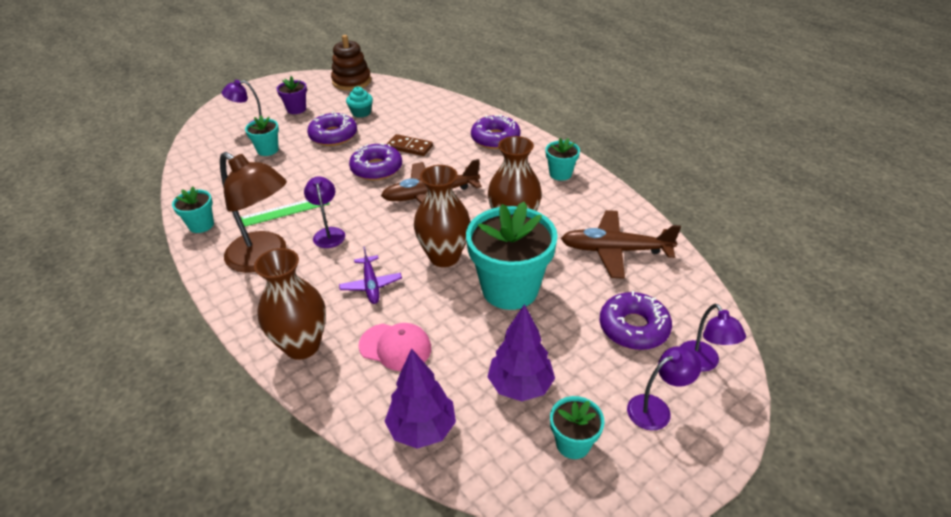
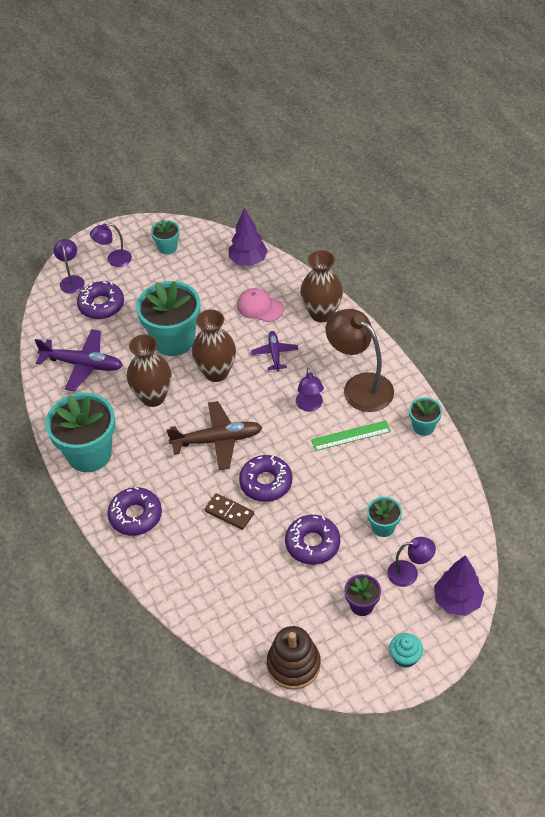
camera: 170 degrees left, 10 degrees up
turquoise cupcake [346,86,373,118] -> turquoise cupcake moved to [389,633,423,668]
purple tree [488,304,555,401] -> purple tree moved to [434,555,484,616]
turquoise flower pot [545,138,580,181] -> turquoise flower pot [45,392,116,472], size x2.06
brown plane [561,210,681,279] -> purple plane [35,329,123,391]

